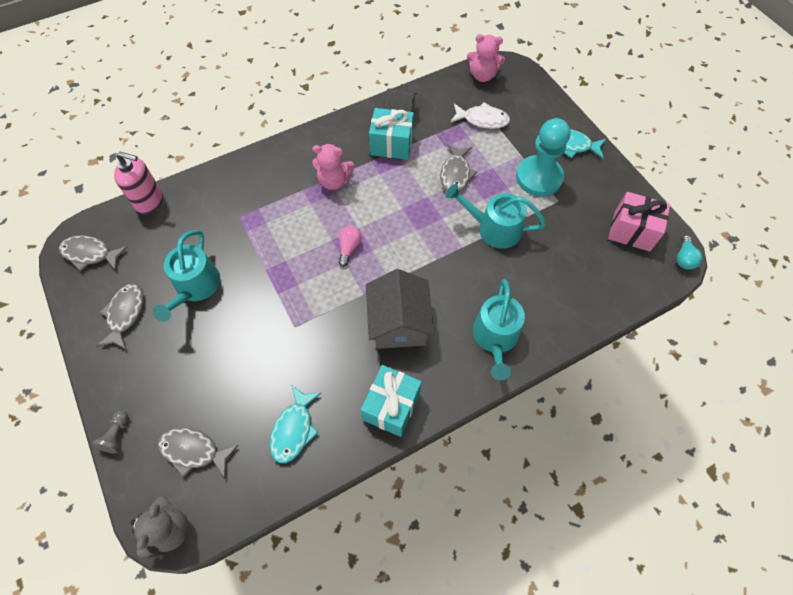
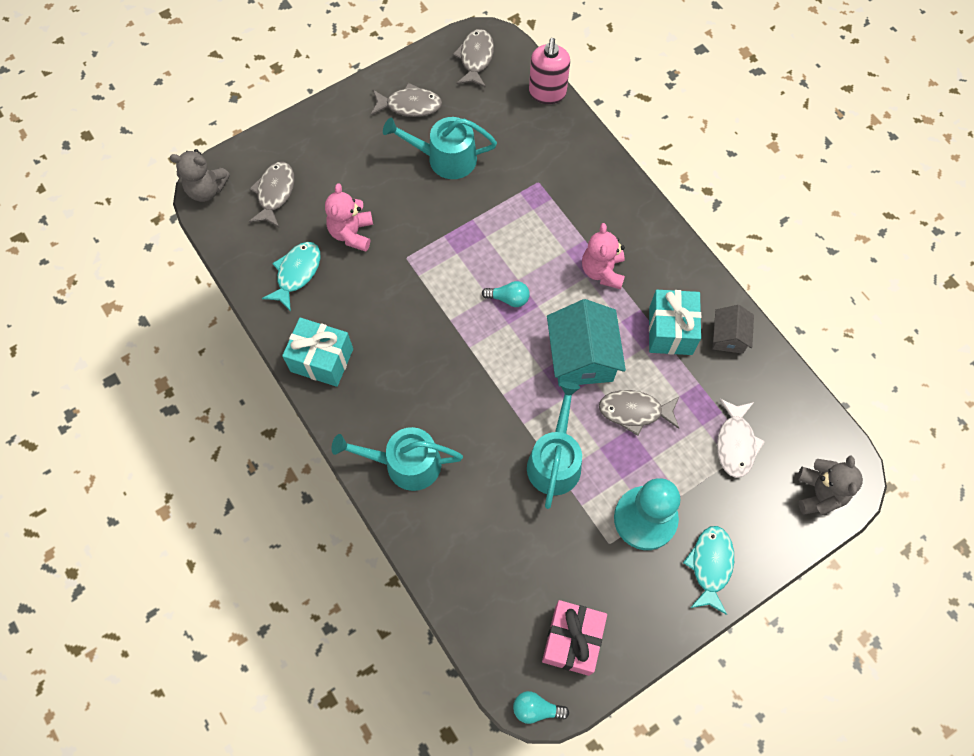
camera: 85 degrees right, 5 degrees up
grey pawn [92,411,128,454] -> none
turquoise fish [270,385,321,463] -> turquoise fish turned 105 degrees clockwise [262,242,320,311]
pink light bulb [339,226,361,267] -> turquoise light bulb [482,281,530,307]
grey house [366,269,434,349] -> none
pink teddy bear [467,34,505,82] -> pink teddy bear moved to [325,183,373,252]
none -> turquoise house [547,299,626,387]
none -> grey teddy bear [797,456,863,515]

